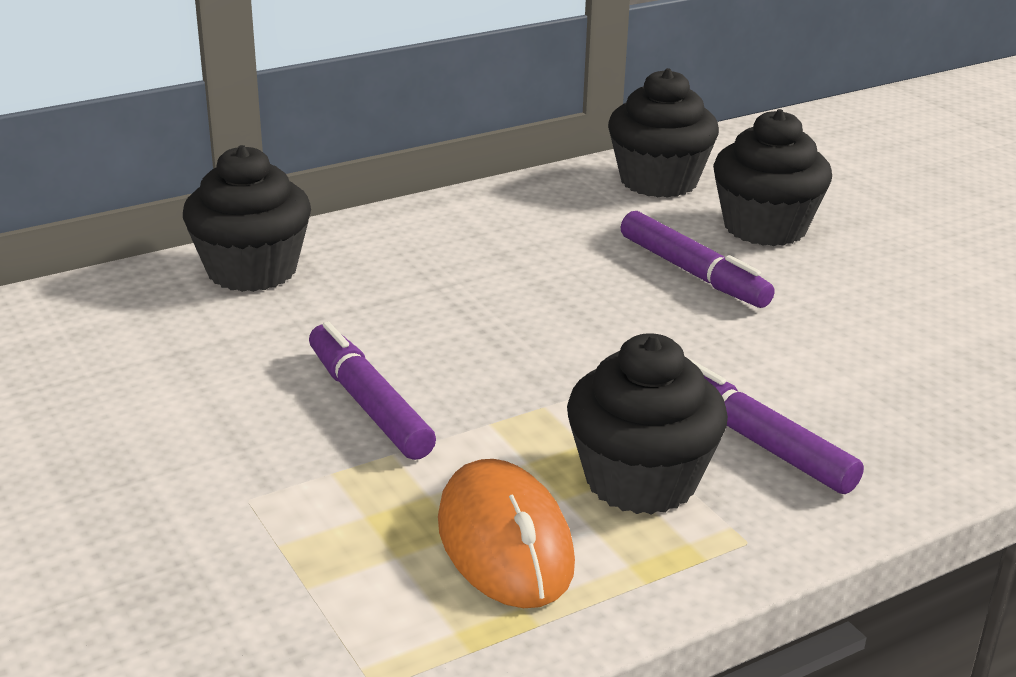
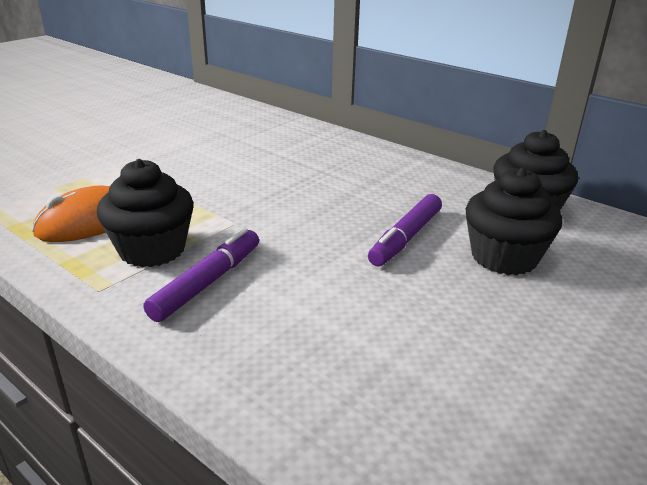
camera: 70 degrees right, 0 degrees up
black cupcake [183,145,311,292] -> none
purple marker [309,322,436,460] -> none

